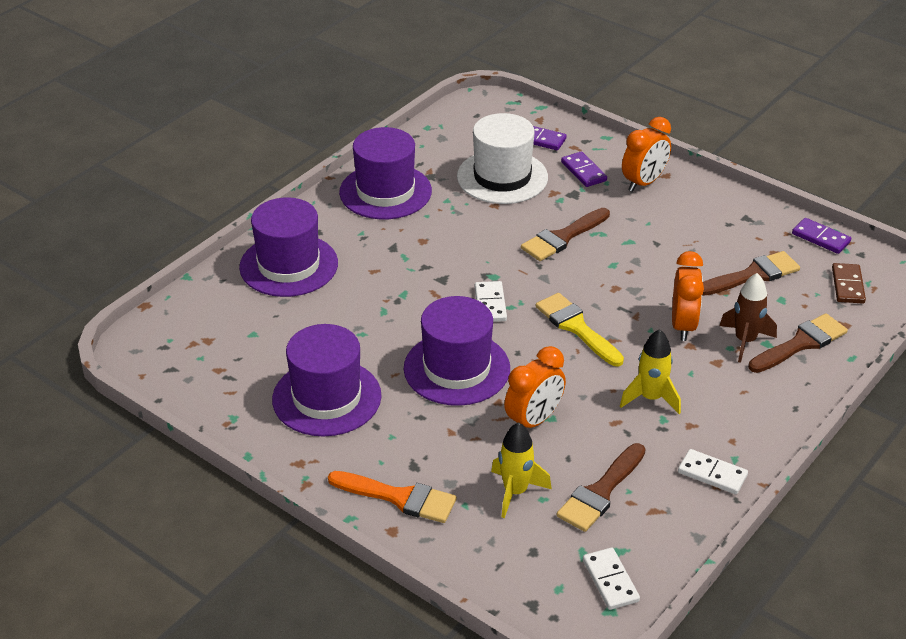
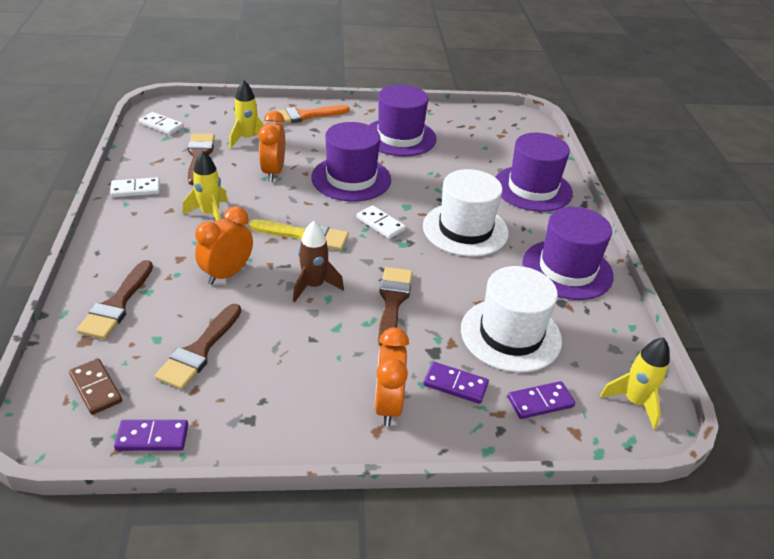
camera: 135 degrees right, 0 degrees up
orange clock [672,251,704,341] -> orange clock turned 75 degrees clockwise [195,206,253,285]
brown rocket [719,273,777,363] -> brown rocket moved to [293,221,344,302]
none -> white hat [423,169,509,257]
none -> yellow rocket [600,338,670,429]

